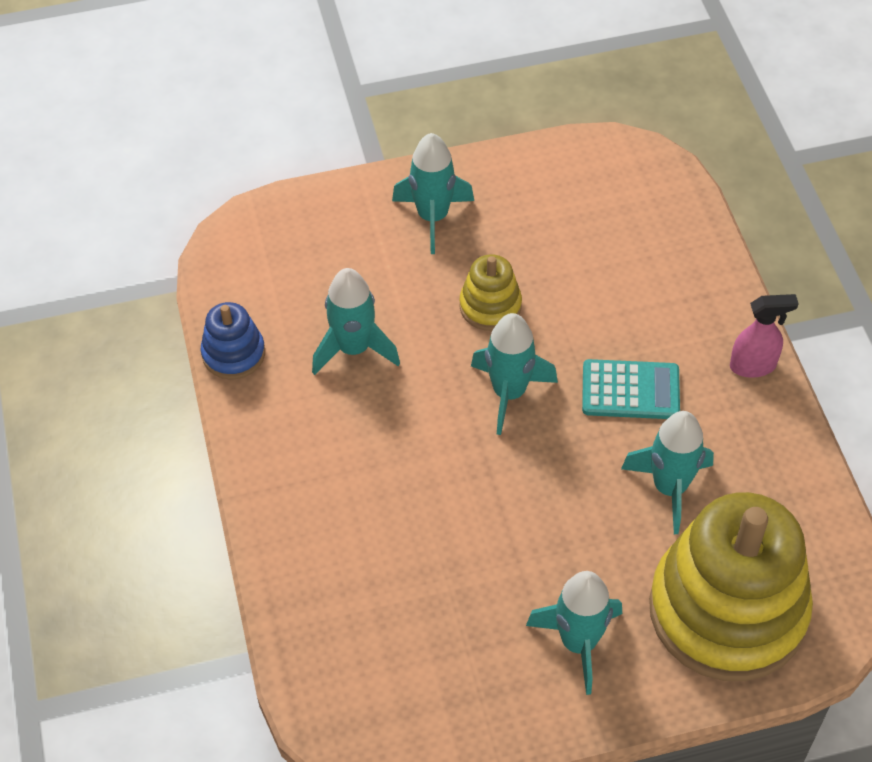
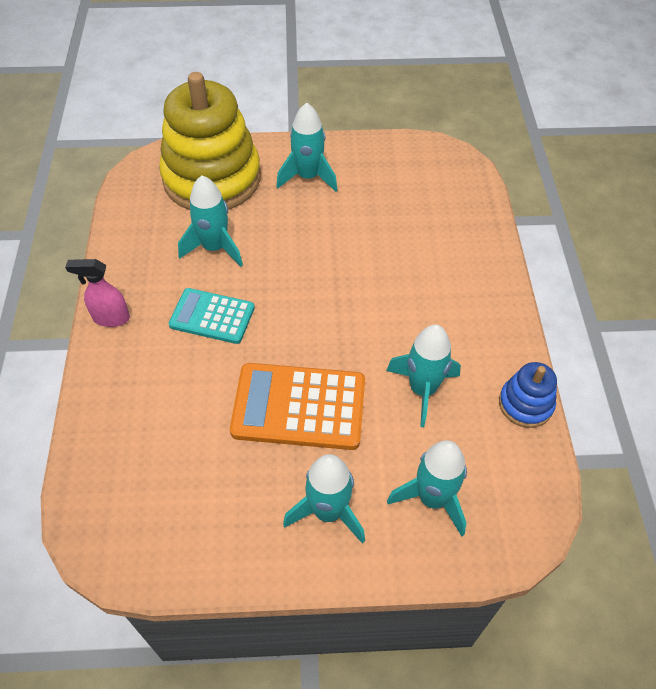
camera: 170 degrees left, 0 degrees up
yellow stacking toy [460,254,522,331] -> orange calculator [230,363,365,450]
turquoise rocket [471,313,558,435] -> turquoise rocket moved to [387,440,467,537]

